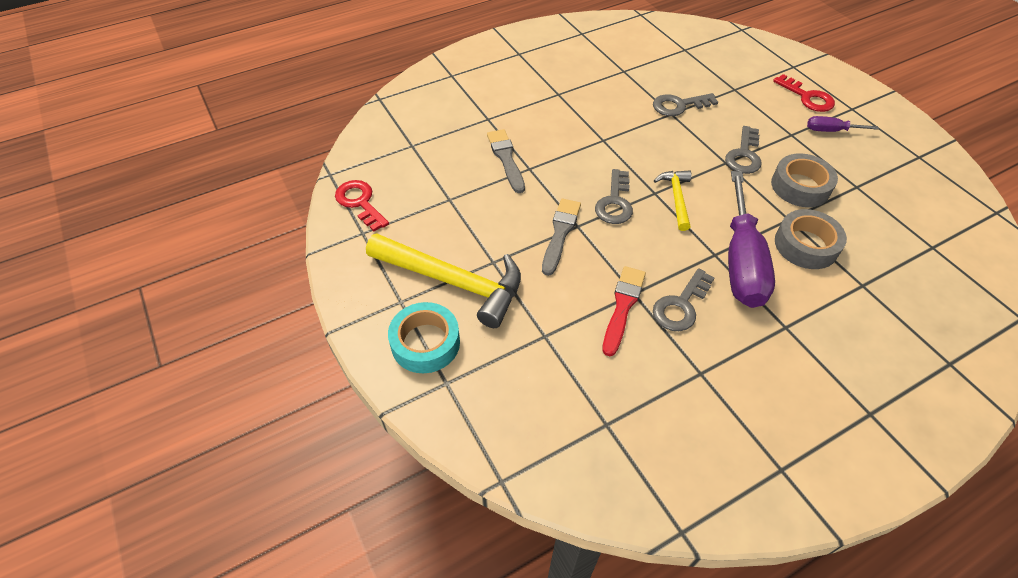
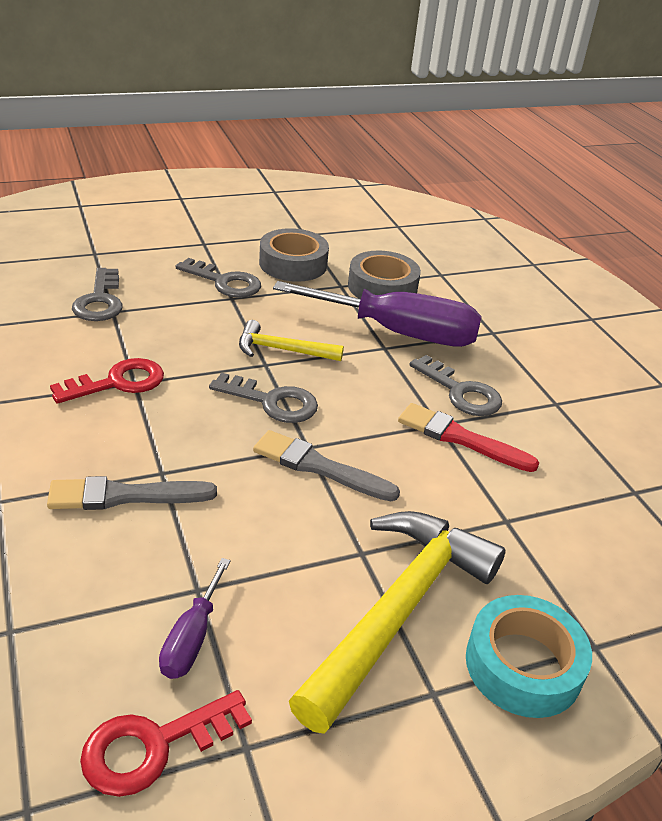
camera: 85 degrees left, 15 degrees down
red key [773,74,835,112] -> red key moved to [50,358,164,404]
purple screwdriver [807,116,879,132] -> purple screwdriver moved to [159,558,231,679]

